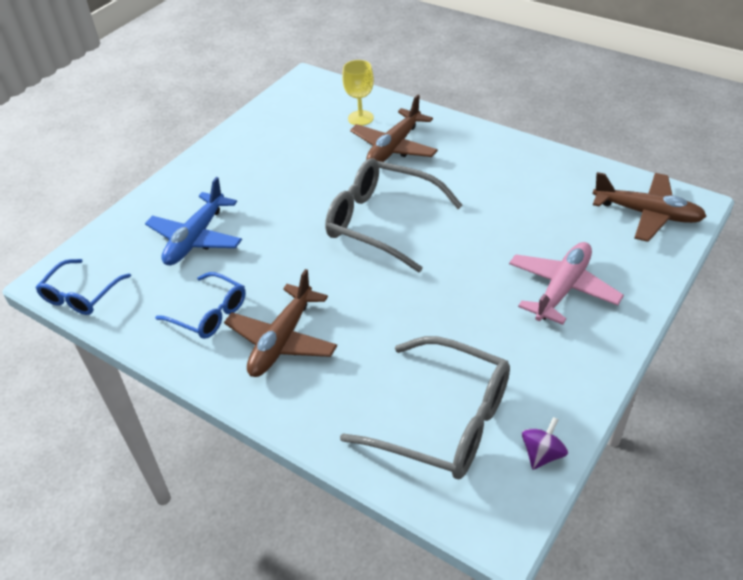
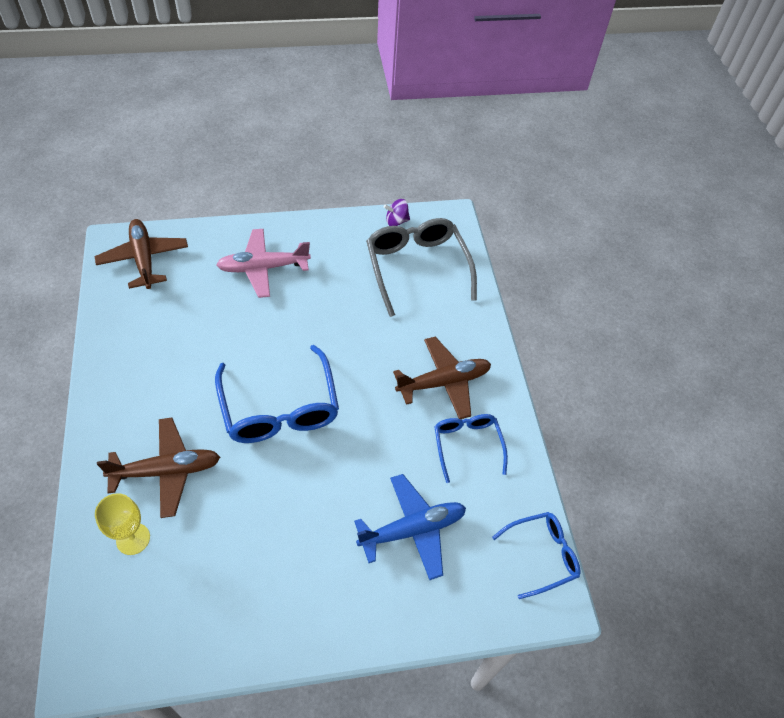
camera: 140 degrees left, 10 degrees up
grey glasses [325,158,463,272] -> blue glasses [215,345,339,443]

